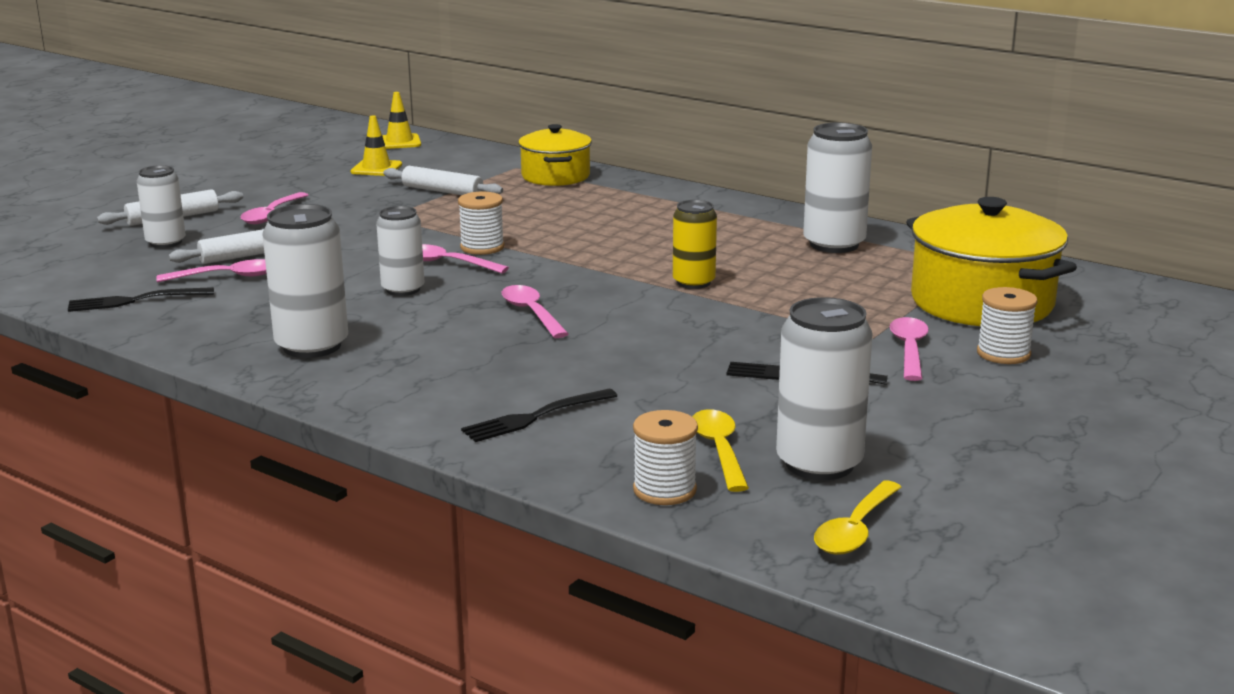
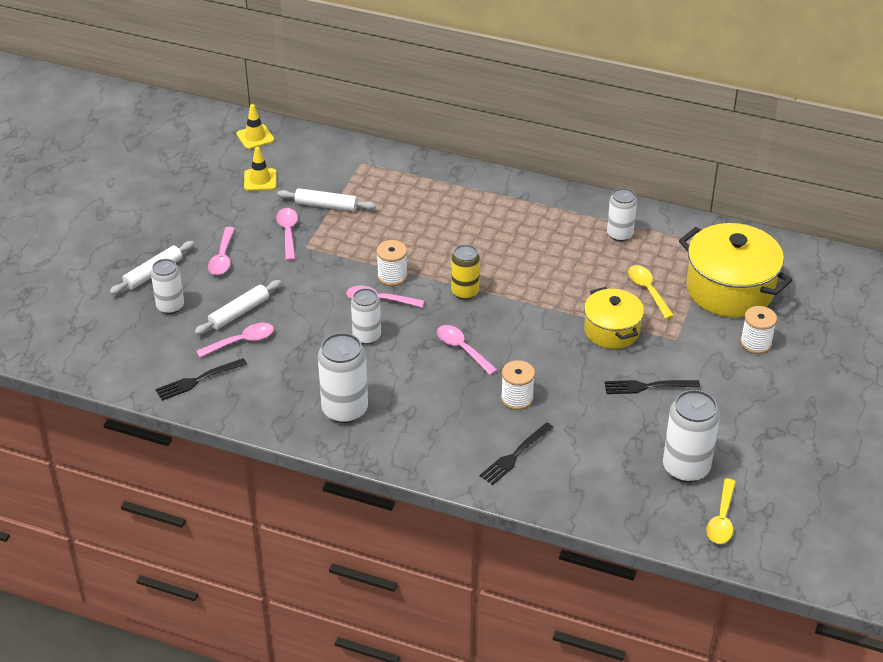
camera: 15 degrees left, 20 degrees up
yellow pot [518,124,592,186] -> yellow pot moved to [584,287,644,349]
white spool [633,410,698,505] -> white spool moved to [501,360,535,410]
yellow can [673,200,717,289] -> yellow can moved to [451,245,480,300]
yellow spoon [692,409,749,492] -> yellow spoon moved to [628,265,674,319]
white can [803,123,872,253] -> white can [607,188,637,241], size x0.64
pink spoon [890,317,929,381] -> pink spoon moved to [276,208,298,261]

